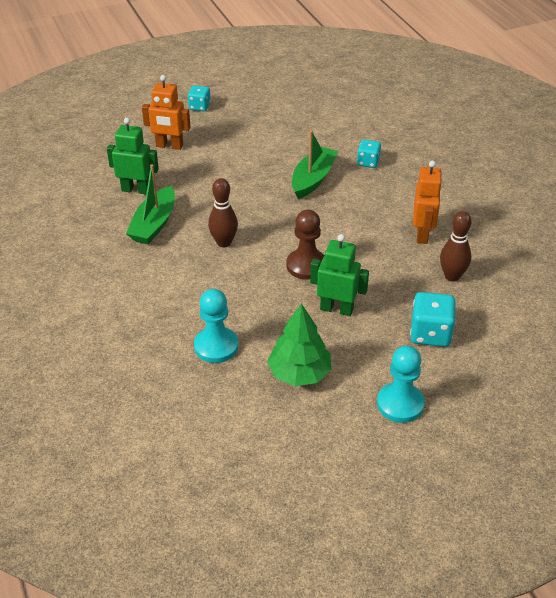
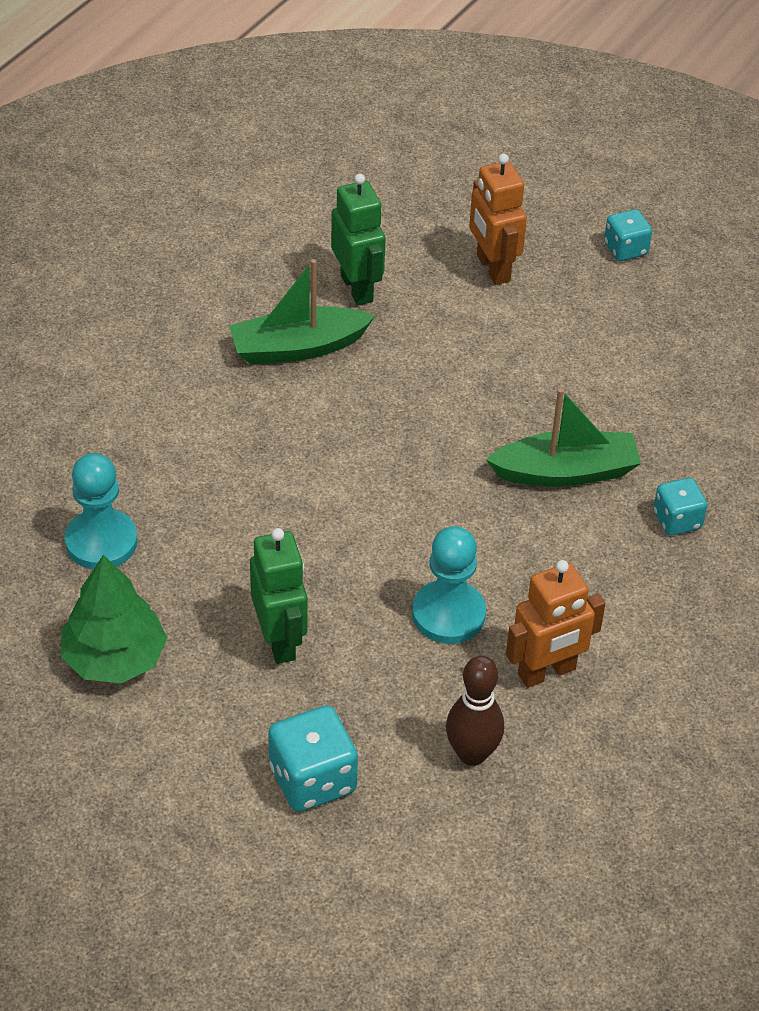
camera: 55 degrees right, 5 degrees up
brown bowling pin [208,178,238,248] -> none
brown pawn [286,210,325,280] -> none
turquoise pawn [377,346,425,423] -> turquoise pawn moved to [412,526,486,644]

